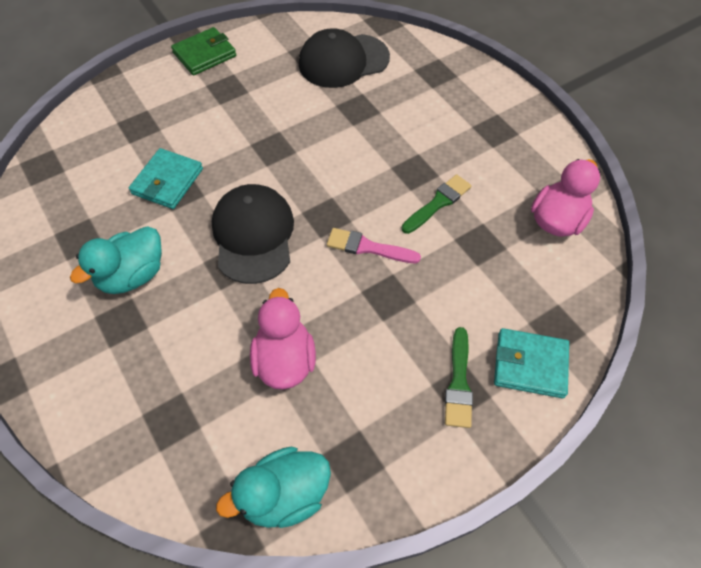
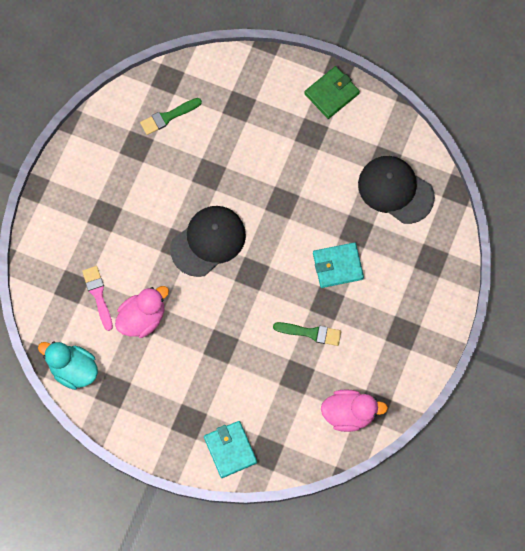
camera: 55 degrees right, 15 degrees up
turquoise duck [70,226,162,294] -> none
turquoise wallet [129,148,203,209] -> turquoise wallet moved to [313,242,364,288]
green wallet [171,27,236,76] -> green wallet turned 60 degrees counterclockwise [304,66,360,119]
pink brush [327,228,421,263] -> pink brush moved to [82,266,113,331]
green brush [445,327,473,428] -> green brush moved to [140,98,202,135]

